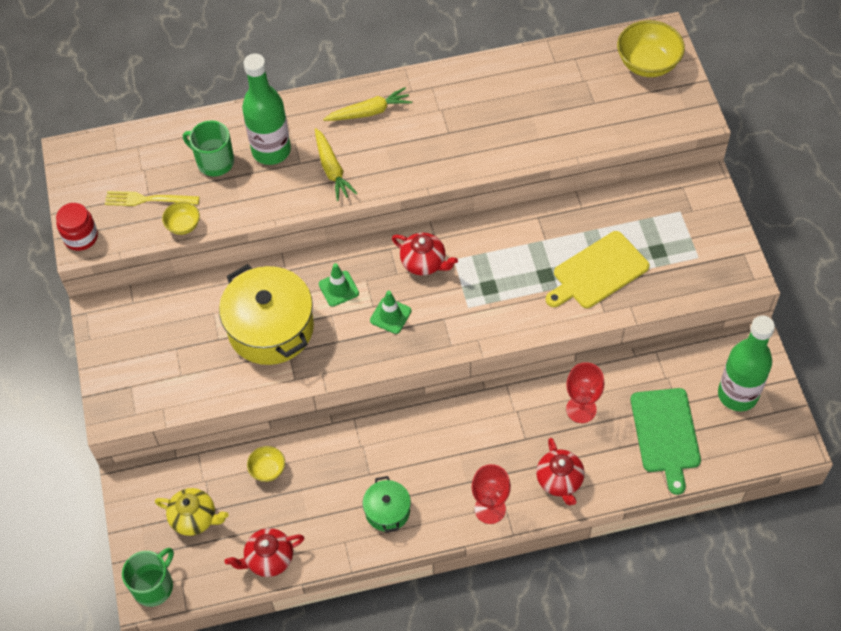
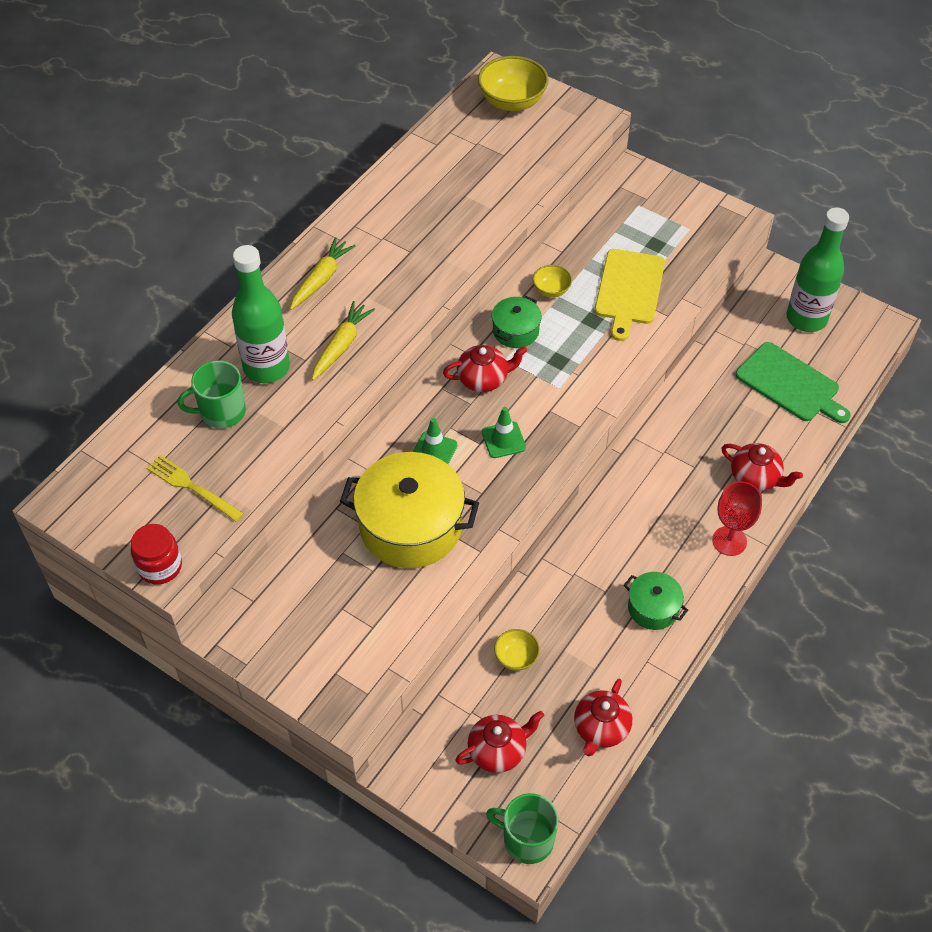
camera: 45 degrees left, 5 degrees down
yellow fork [105,191,200,206] -> yellow fork turned 75 degrees clockwise [146,455,244,522]
green mug [122,548,174,607] -> green mug turned 60 degrees counterclockwise [486,793,558,864]
yellow teapot [155,488,229,536] -> red teapot [455,711,544,773]
yellow bowl [162,202,200,235] -> yellow bowl moved to [533,265,572,298]
yellow carrot [315,128,358,201] -> yellow carrot turned 90 degrees counterclockwise [312,301,375,380]
red goblet [566,362,604,423] -> none
none -> green pot [492,296,542,348]

